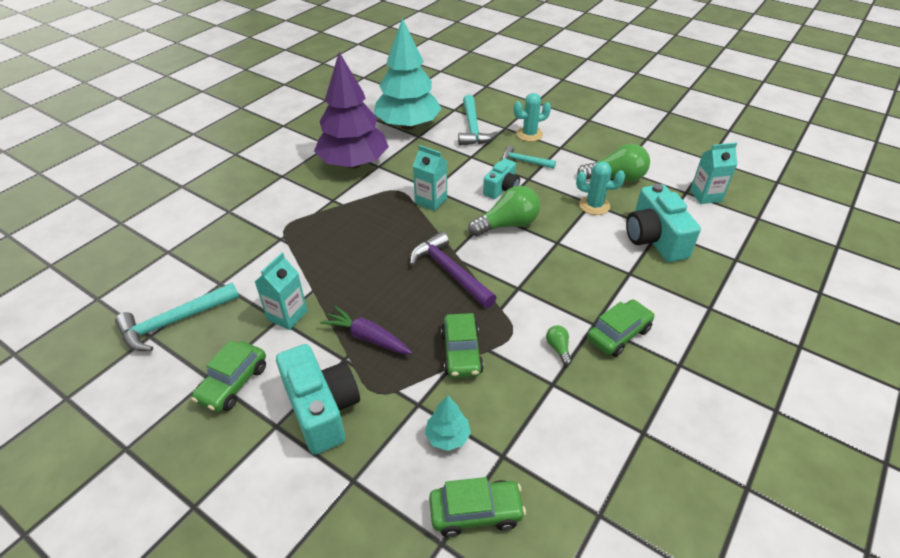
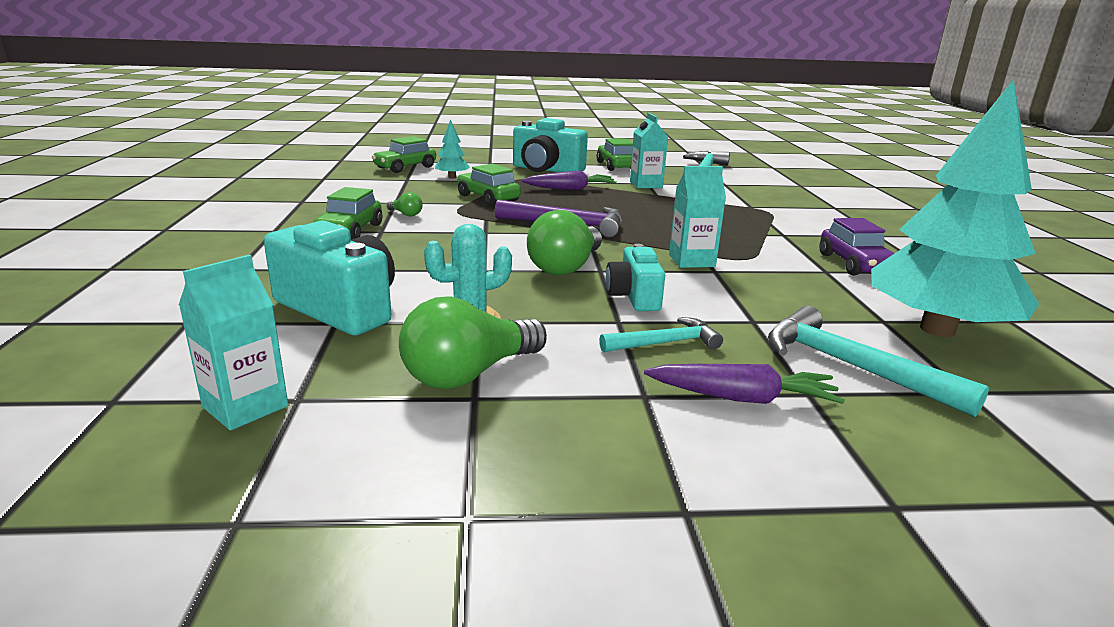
camera: 140 degrees right, 20 degrees down
purple tree [314,52,389,168] -> purple car [819,218,895,275]
turquoise cactus [514,93,551,142] -> purple carrot [644,364,845,404]

